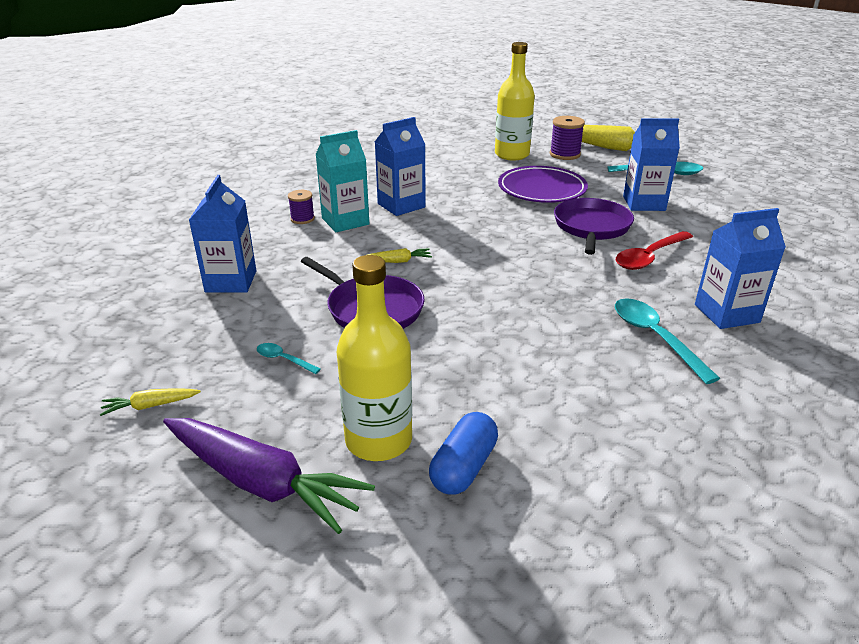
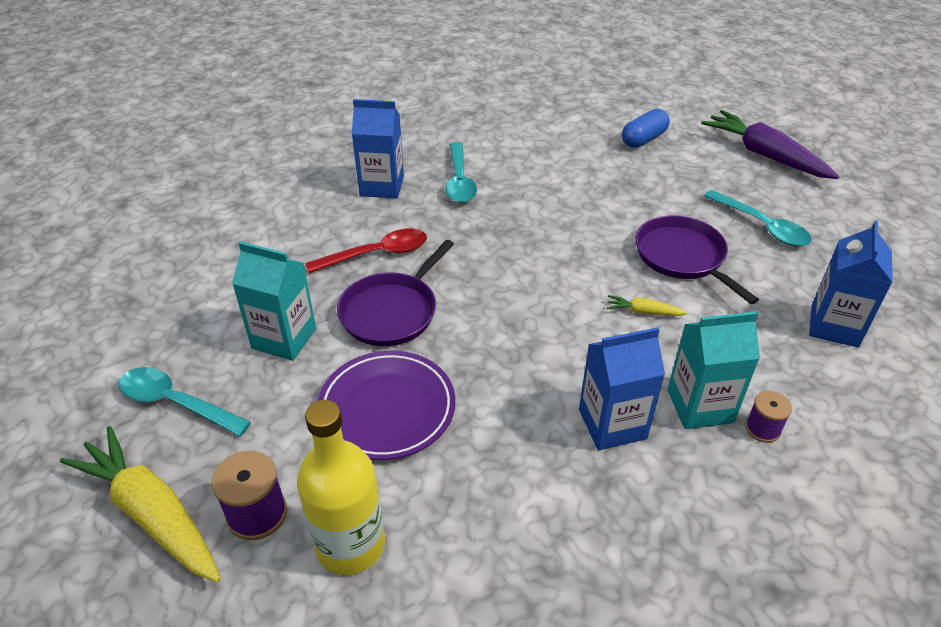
camera: 160 degrees left, 10 degrees up
yellow carrot [100,388,201,416] -> none
turquoise spoon [257,343,321,374] -> turquoise spoon [704,190,812,246], size x1.94
yellow bottle [337,255,412,461] -> none
blue carton [623,118,680,211] -> turquoise carton [232,241,316,361]

